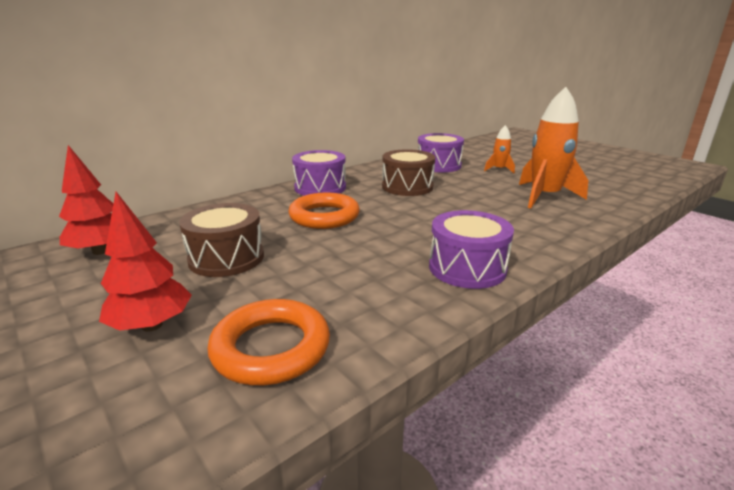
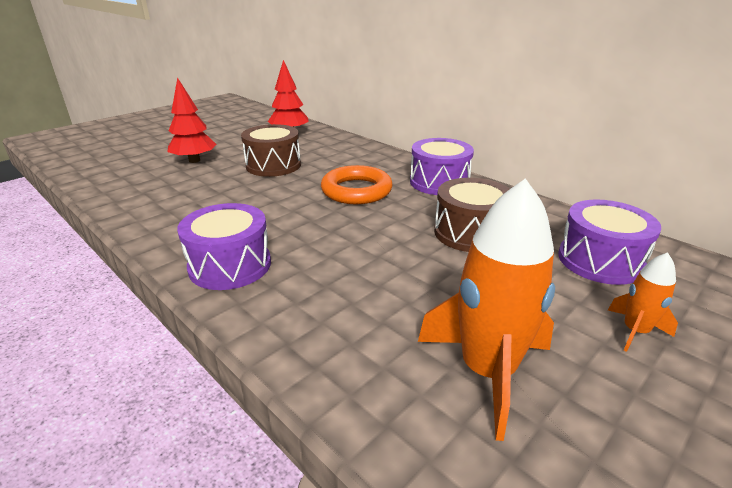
camera: 85 degrees right, 5 degrees up
orange ring [207,299,330,385] -> none

